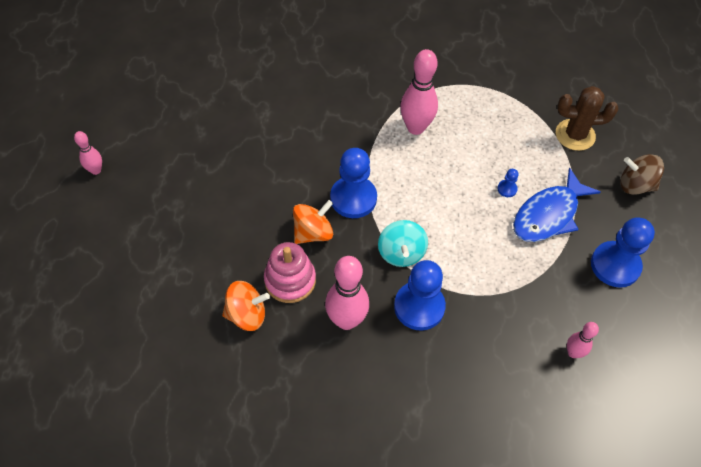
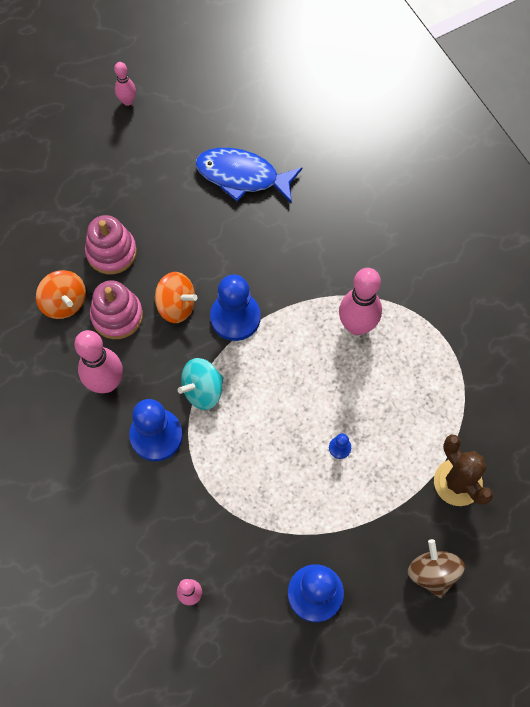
camera: 60 degrees right, 10 degrees up
blue fish [513,167,601,242] -> blue fish moved to [196,148,302,204]
none -> pink stacking toy [85,215,137,274]

